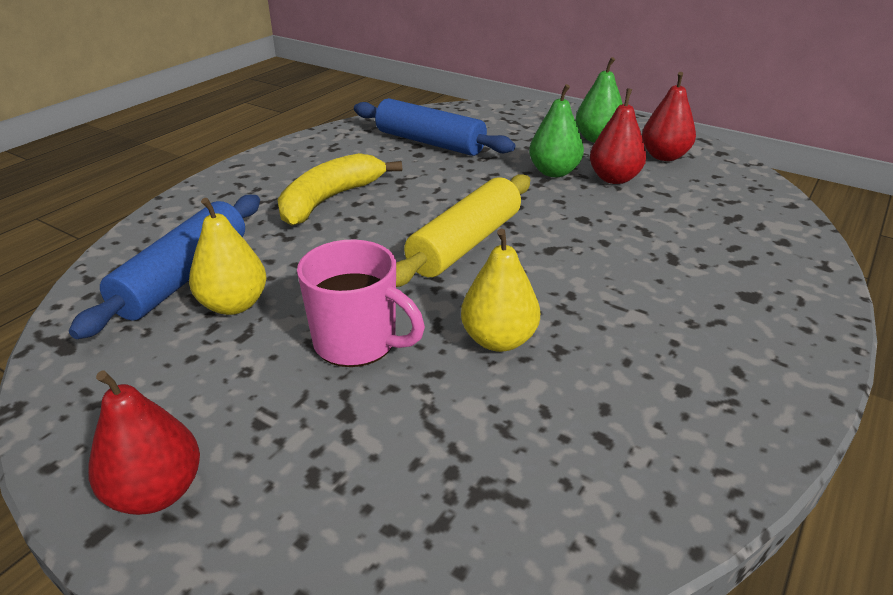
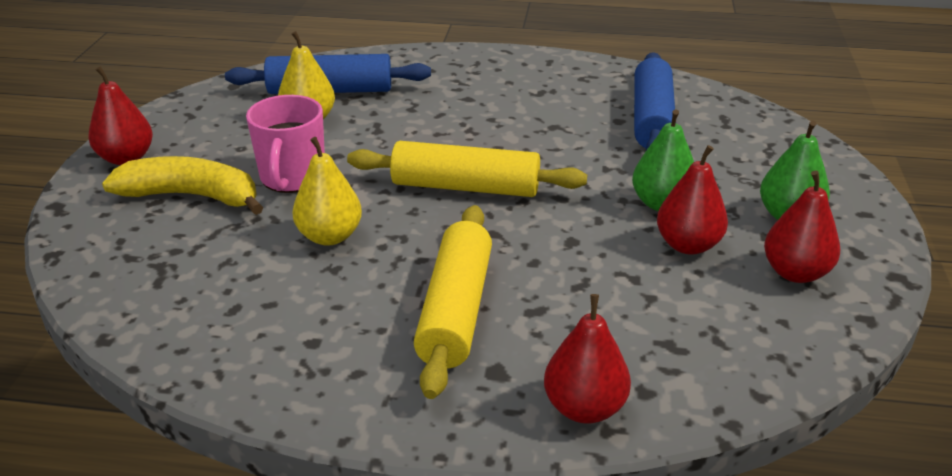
camera: 65 degrees right, 0 degrees up
yellow banana [277,153,402,226] -> yellow banana moved to [102,156,263,215]
none -> yellow rolling pin [414,205,492,399]
none -> red pear [544,294,631,424]

